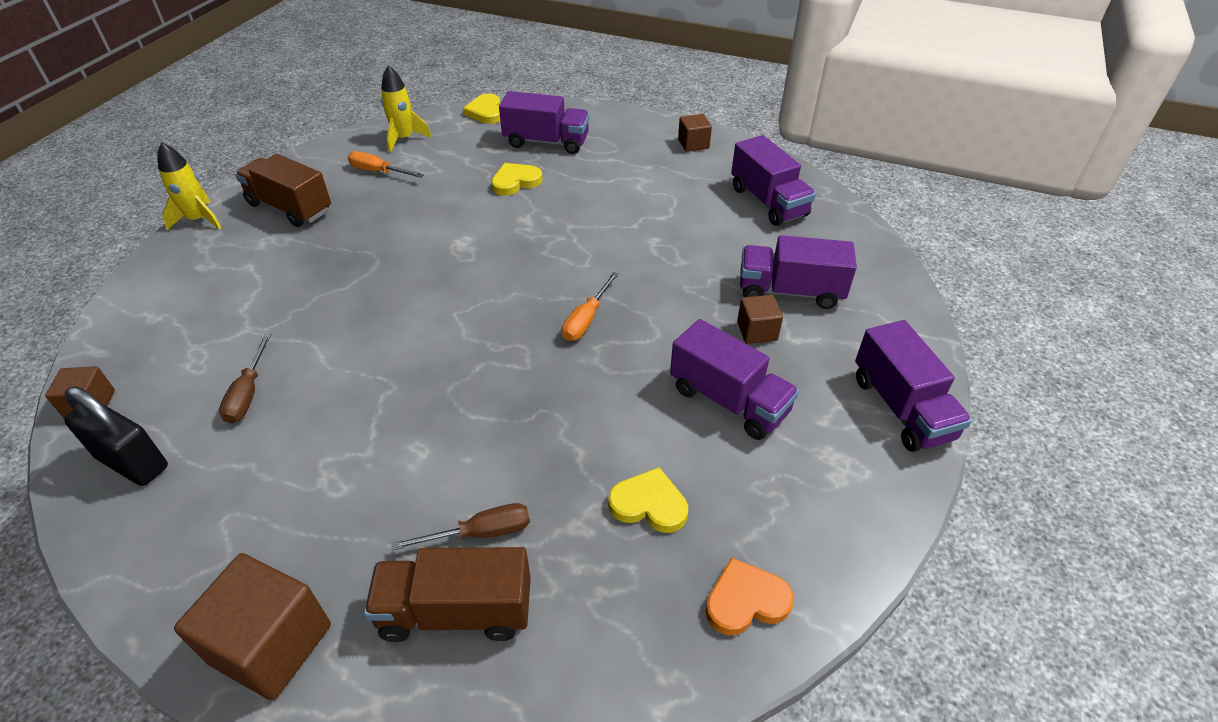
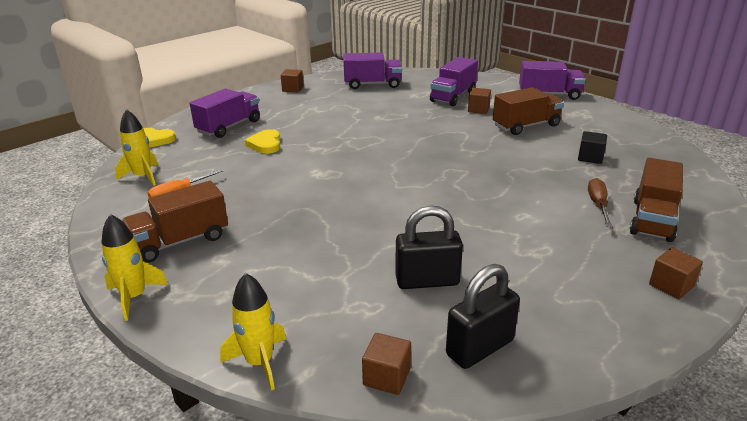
camera: 65 degrees left, 15 degrees down
brown cube [174,553,331,700] -> brown cube [649,248,703,299], size x0.55
brown screwdriver [219,334,271,423] -> black padlock [395,205,463,289]
orange screwdriver [562,272,619,341] -> none
yellow heart [608,467,688,533] -> black cube [578,131,607,164]
purple truck [670,319,799,440] -> brown truck [493,87,564,135]
orange heart [705,557,794,635] -> none
none -> yellow rocket [220,273,286,391]

